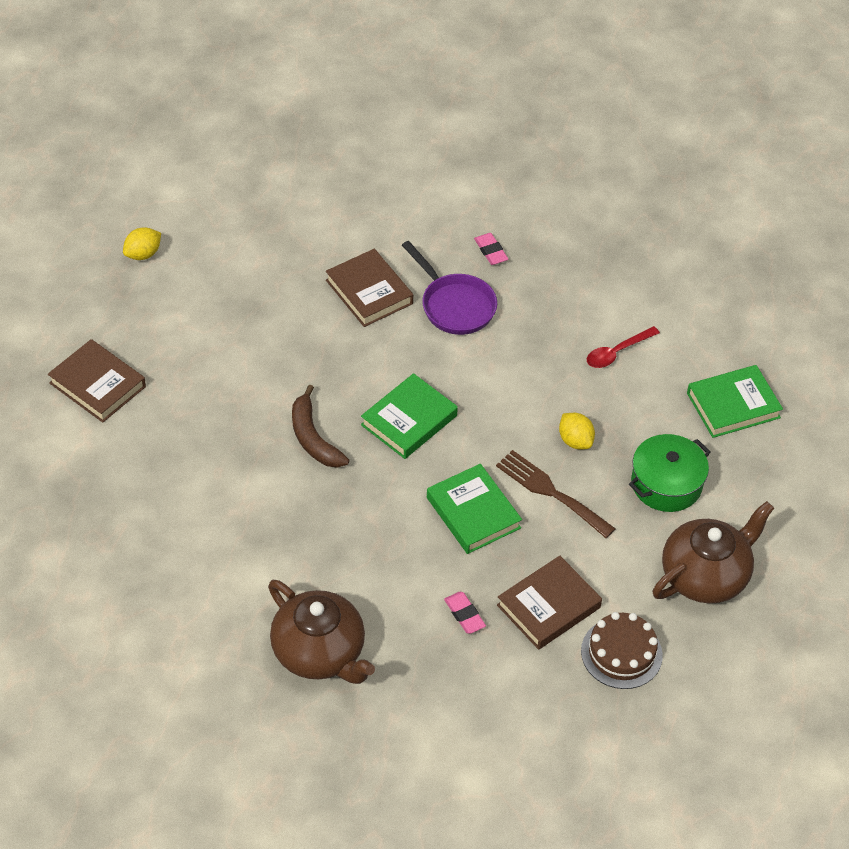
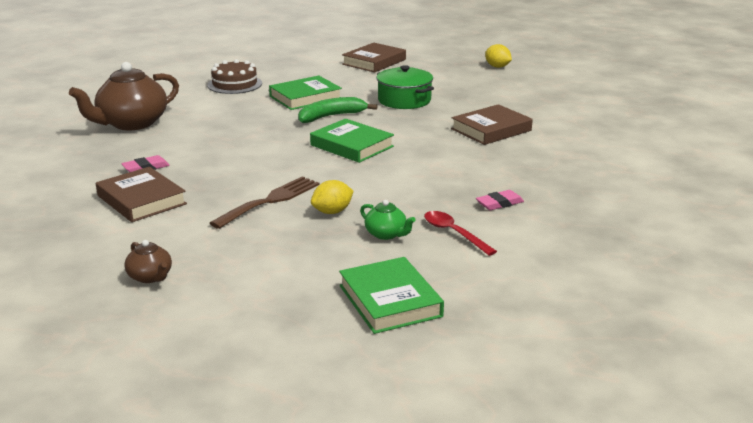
camera: 90 degrees right, 25 degrees down
brown banana [292,385,349,468] -> green banana [298,97,378,123]
purple pan [402,241,497,335] -> none
green book [427,464,522,554] -> green book moved to [269,76,342,110]
pink eraser [474,233,508,265] -> pink eraser moved to [476,190,524,210]
brown cake [581,612,663,689] -> brown cake moved to [207,59,262,94]
green pot [629,434,711,512] -> green pot moved to [376,65,434,109]
brown teapot [653,501,774,603] -> brown teapot [124,240,172,283], size x0.46
none -> green teapot [360,200,416,240]

